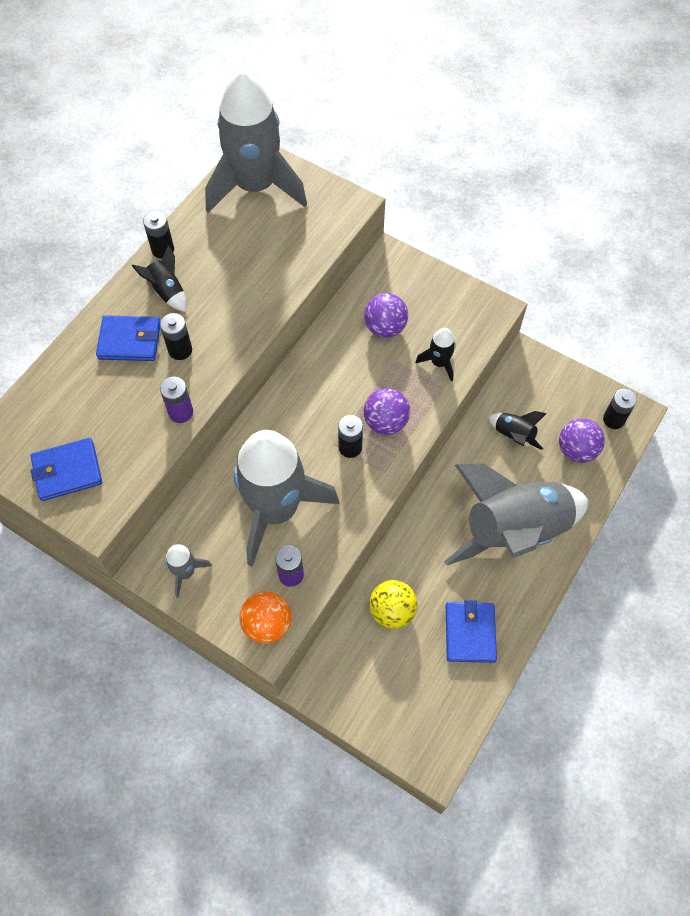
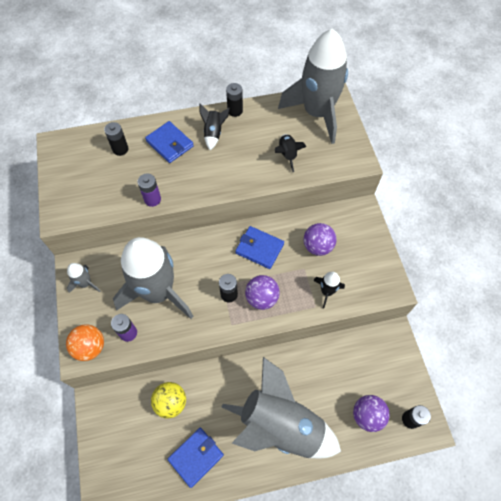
camera: 45 degrees right, 0 degrees up
blue wallet [31,438,102,501] -> blue wallet moved to [235,226,284,269]
black battery [160,313,192,360] -> black battery moved to [104,122,129,156]
black rocket [488,411,547,450] -> black rocket moved to [275,134,307,172]

